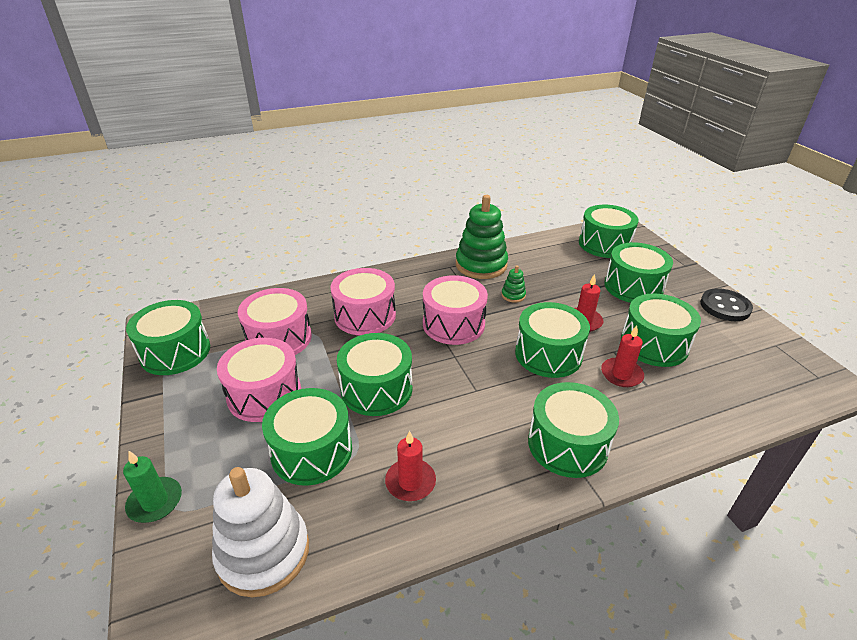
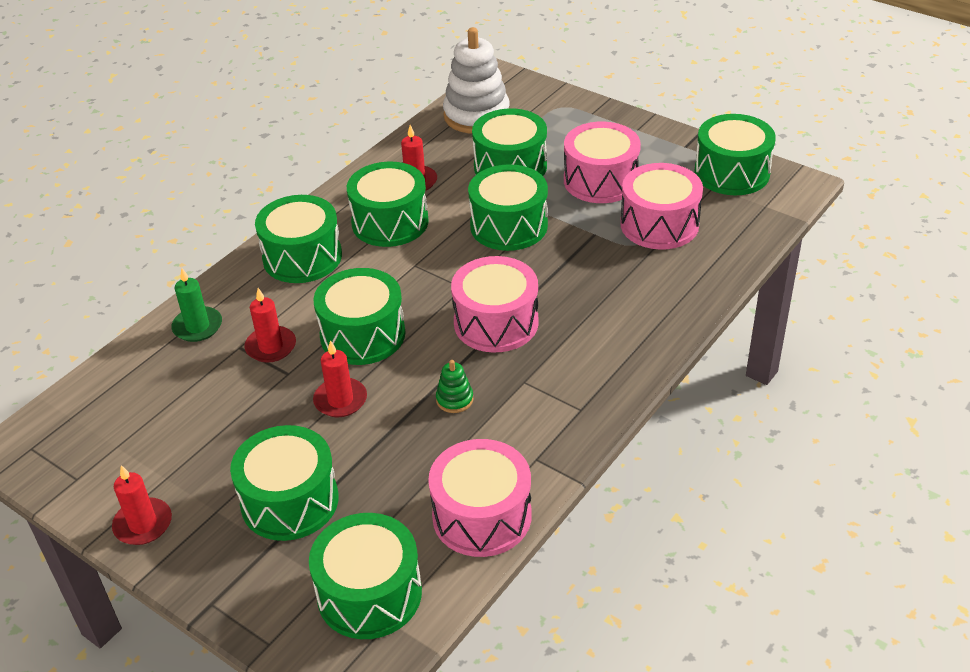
camera: 150 degrees right, 5 degrees up
green candle [123,451,182,523] -> green candle moved to [171,268,222,342]
pink drum [331,268,396,335] -> pink drum moved to [428,439,532,557]
green stacking toy [456,195,508,279] -> none
green drum [621,293,701,367] -> green drum moved to [347,161,429,247]
black button [700,288,753,321] -> red candle [112,465,172,545]

